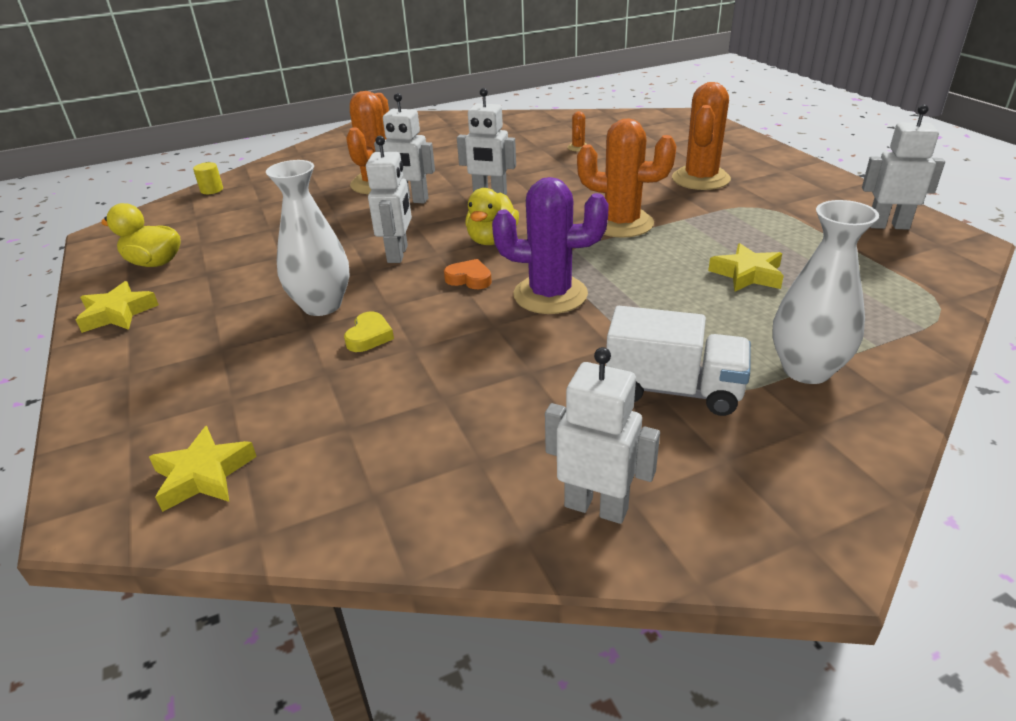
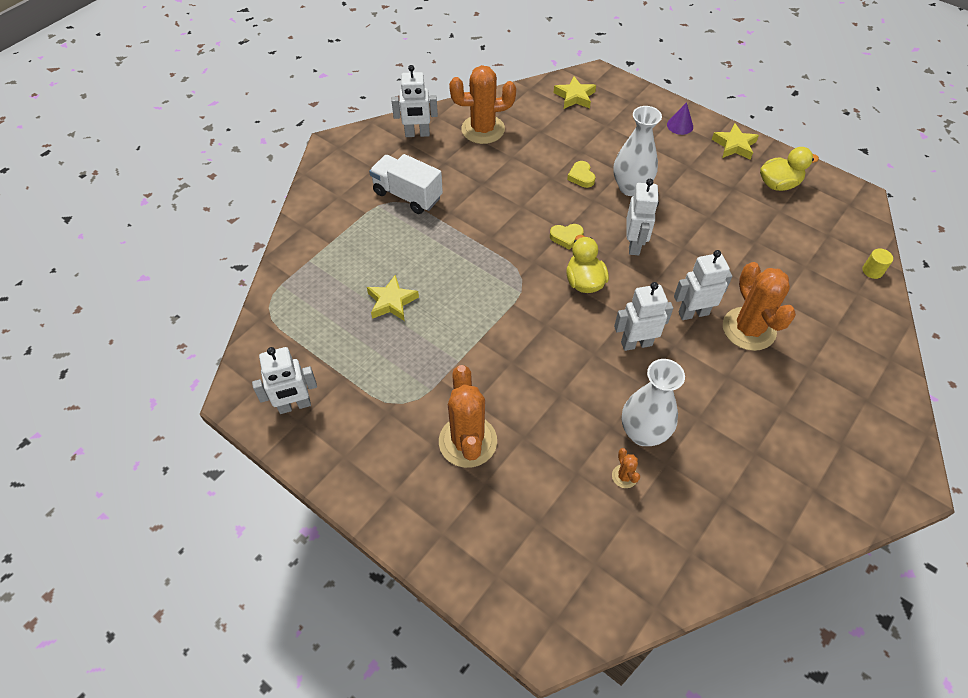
camera: 150 degrees right, 20 degrees up
white robot [366,136,412,263] -> white robot turned 150 degrees counterclockwise [627,179,659,255]
orange heart [444,259,492,289] -> yellow heart [550,224,584,250]
purple cactus [492,177,609,314] -> none
orange cactus [577,118,677,238] -> orange cactus moved to [449,65,516,144]
white truck [606,306,751,416] -> white truck turned 45 degrees clockwise [369,154,443,214]
white vase [772,200,879,384] -> white vase moved to [622,359,685,446]
none -> purple cone [667,102,693,135]

